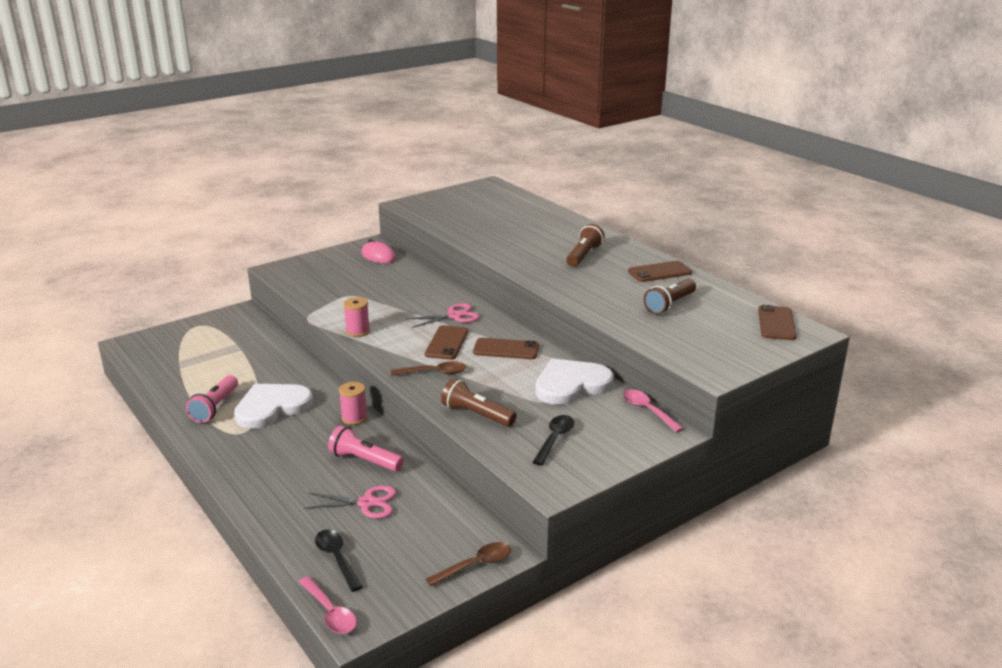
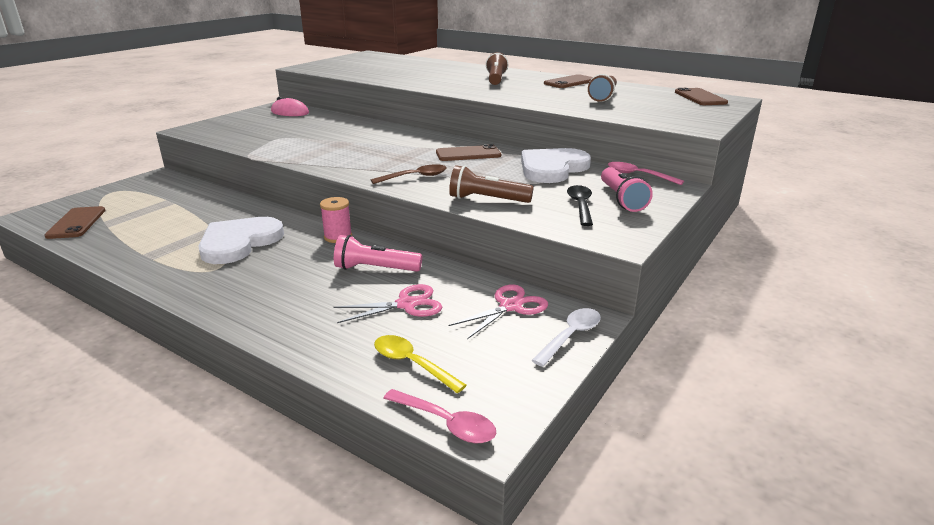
camera: 20 degrees left, 0 degrees up
pink flashlight [186,375,238,423] -> pink flashlight moved to [601,167,653,212]
black spoon [315,530,363,592] -> yellow spoon [374,335,467,393]
pink spool [343,297,370,337] -> none
pink scissors [407,303,480,328] -> pink scissors moved to [448,284,548,339]
brown phone [425,325,468,360] -> brown phone moved to [45,206,105,239]
brown spoon [426,542,511,586] -> white spoon [531,308,601,367]

